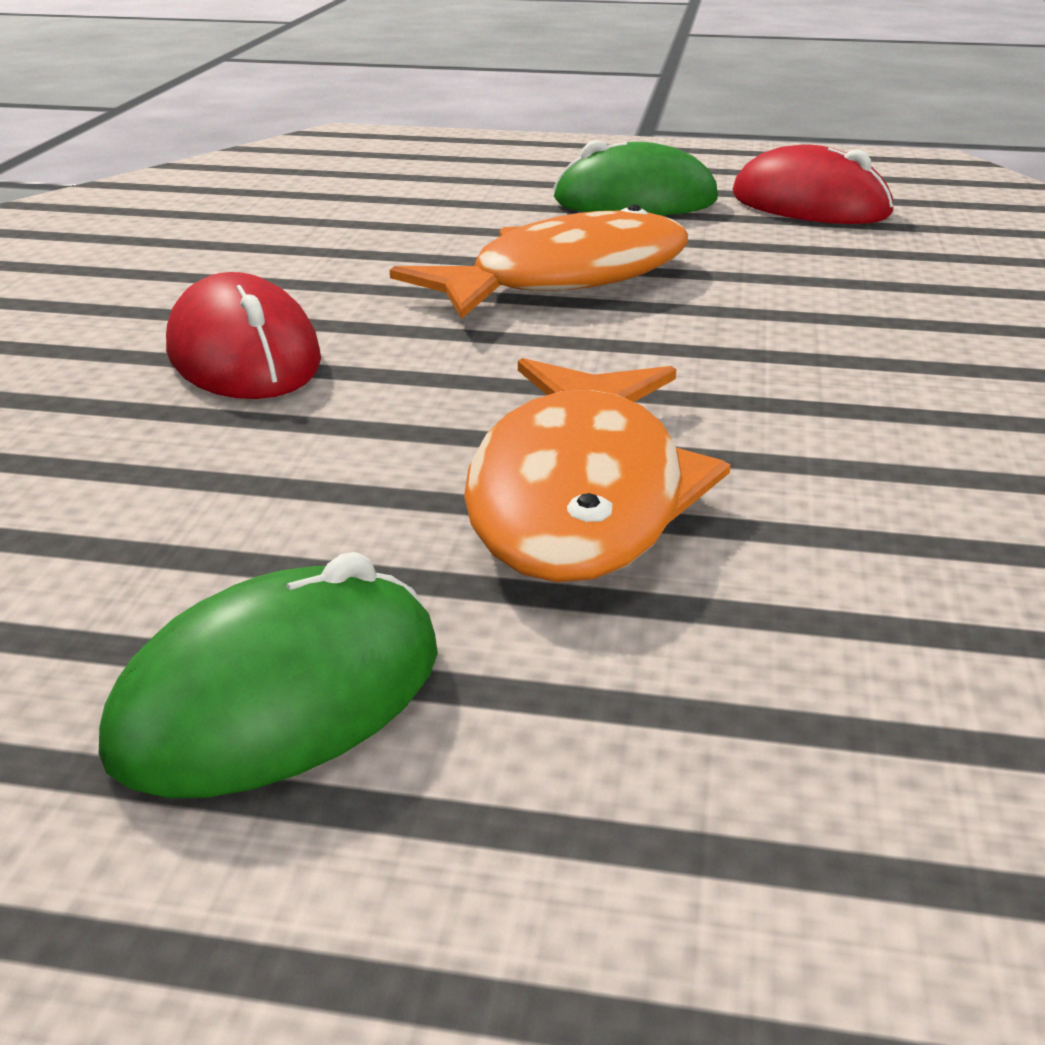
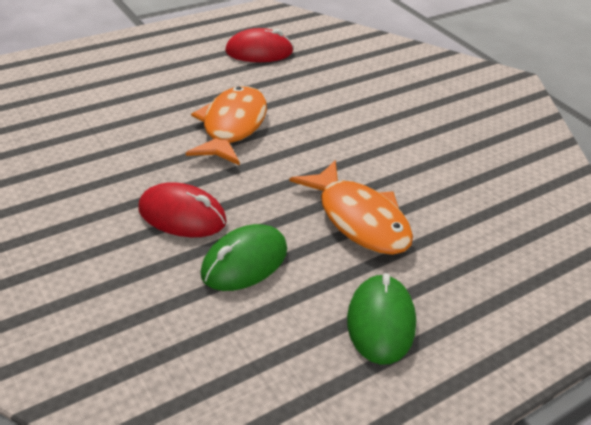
camera: 45 degrees left, 10 degrees up
green mouse [553,140,718,215] -> green mouse moved to [201,224,287,291]

